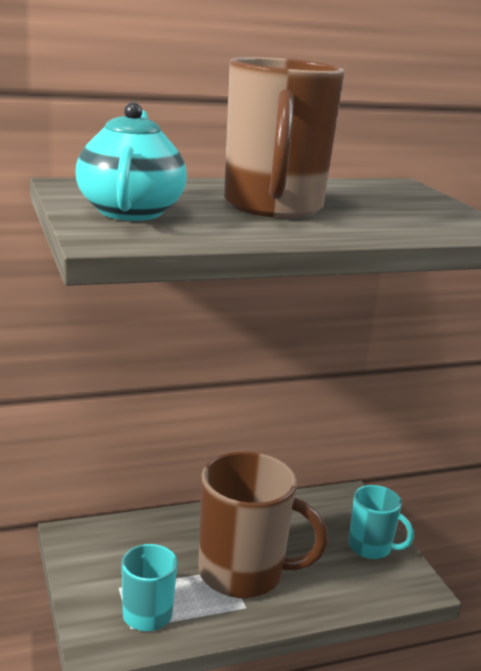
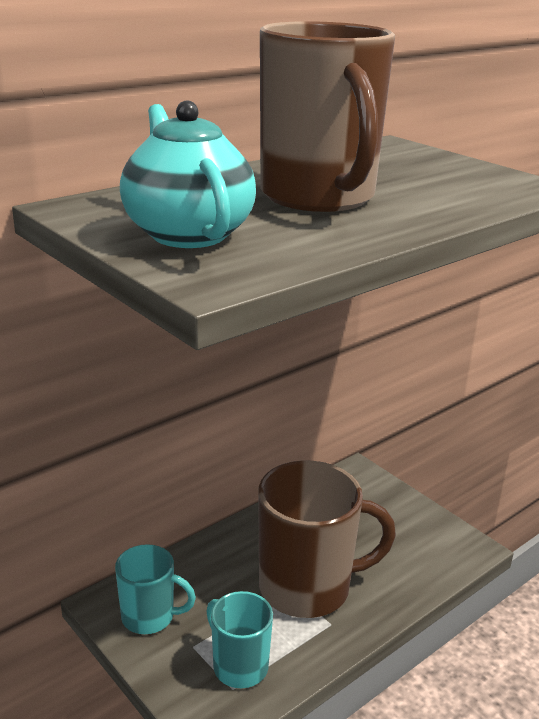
camera: 20 degrees left, 5 degrees up
turquoise mug [348,485,414,559] -> turquoise mug moved to [115,544,196,634]

